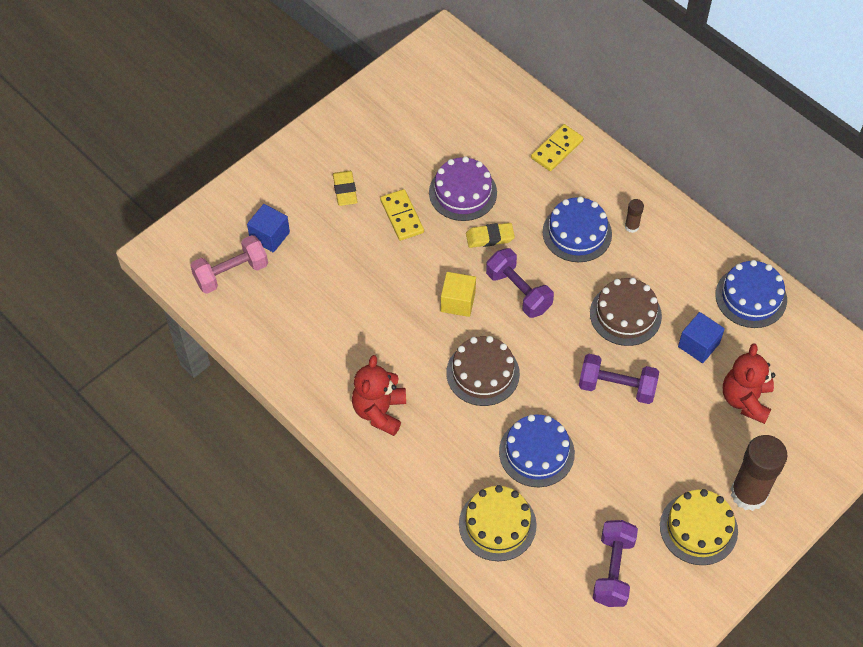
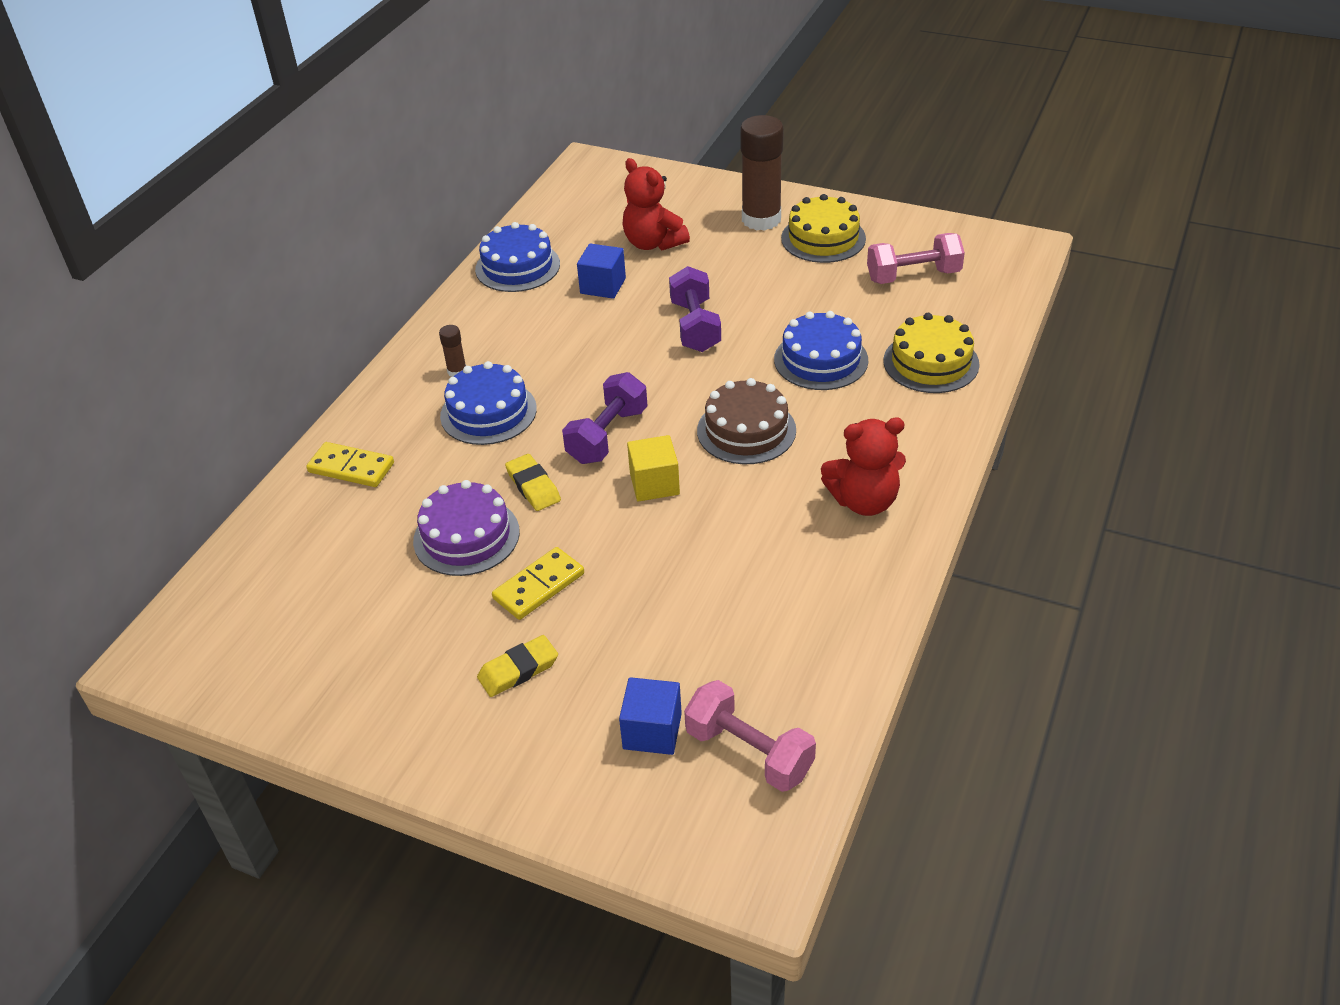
camera: 110 degrees left, 15 degrees down
brown cake [590,278,662,346] -> none
purple dumbbell [593,520,638,607] -> pink dumbbell [867,233,965,284]
red teddy bear [723,343,775,424] -> red teddy bear turned 60 degrees clockwise [622,158,690,251]

